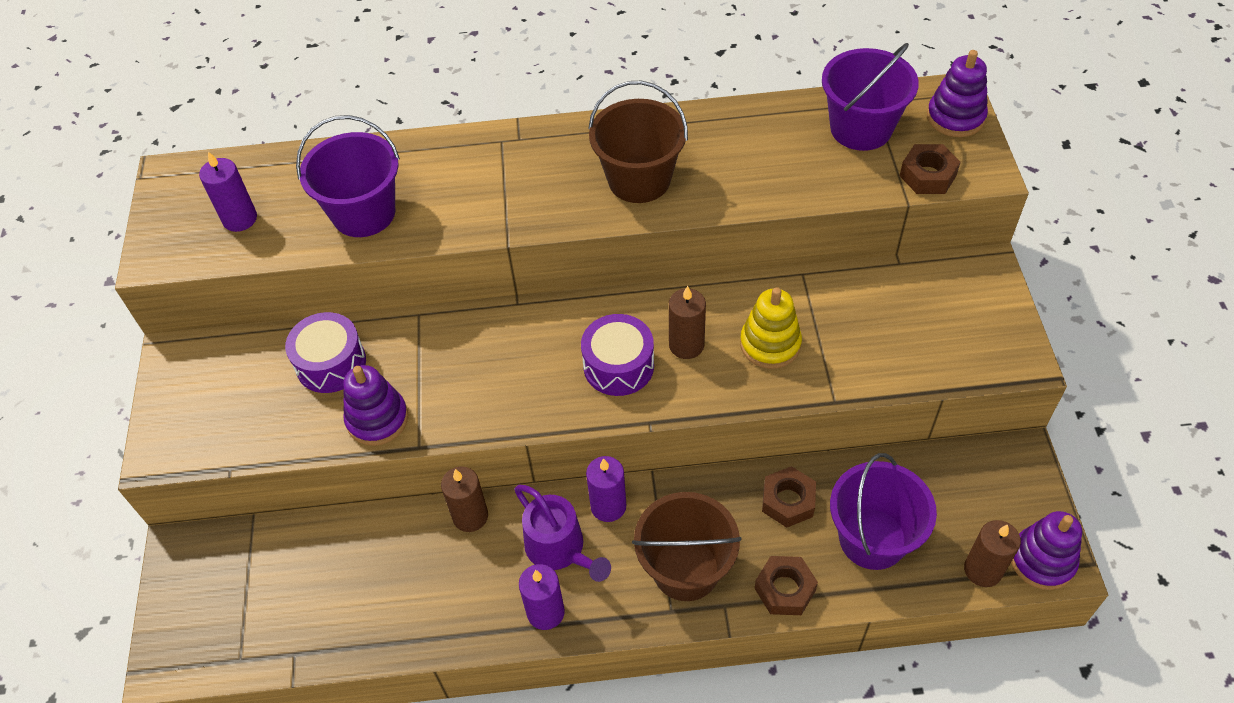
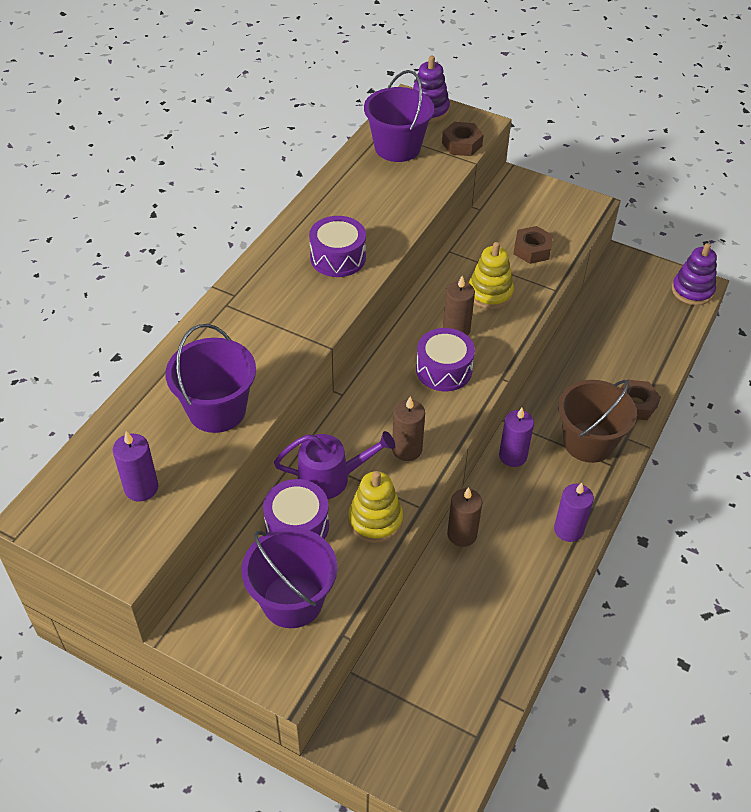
camera: 60 degrees left, 5 degrees down
purple stacking toy [343,365,408,446] -> yellow stacking toy [348,471,403,543]
purple watering can [514,485,611,582] -> purple watering can moved to [274,431,395,499]
brown bucket [588,81,688,203] -> purple drum [309,216,366,277]
brown nut [762,466,816,528] -> brown nut moved to [513,226,553,264]
purple bucket [830,453,937,570] -> purple bucket moved to [242,527,337,628]
brown candle [964,520,1021,587] -> brown candle moved to [392,396,425,461]

